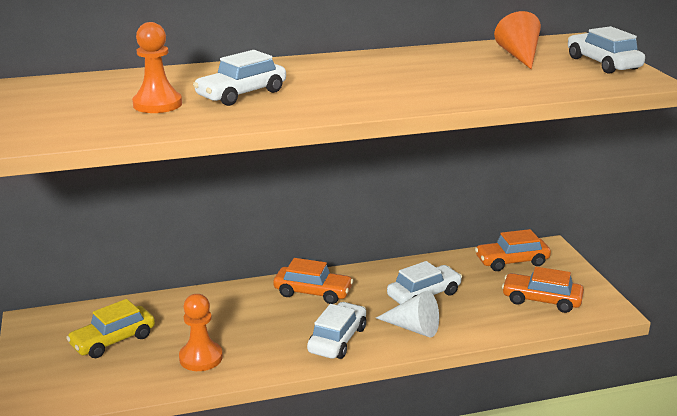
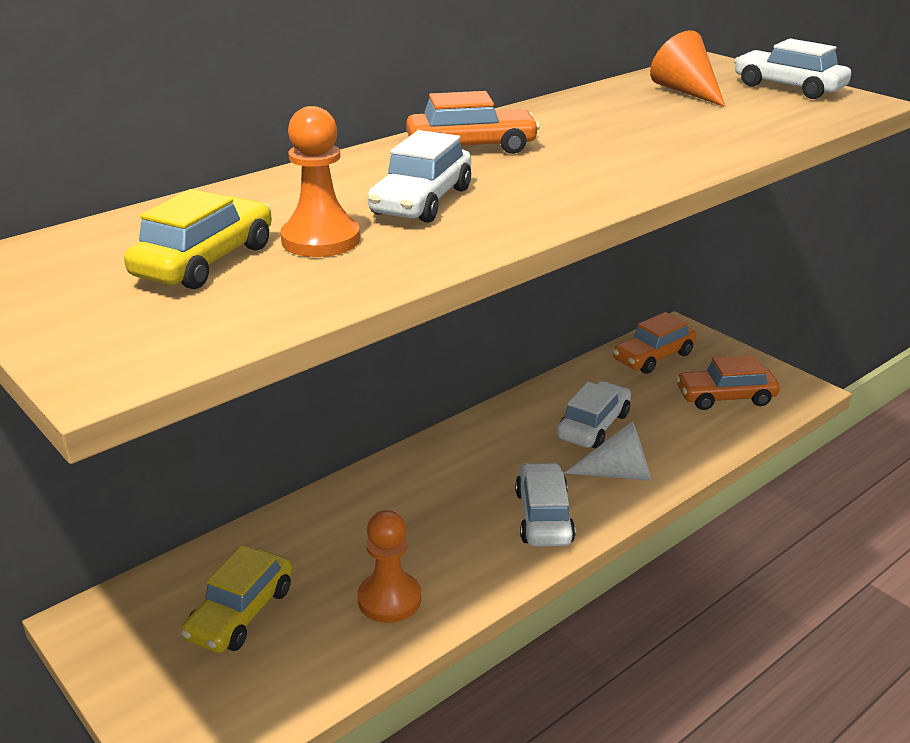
camera: 25 degrees left, 5 degrees up
orange car [273,258,354,304] -> orange car moved to [406,91,540,154]
none -> yellow car [124,189,272,289]

